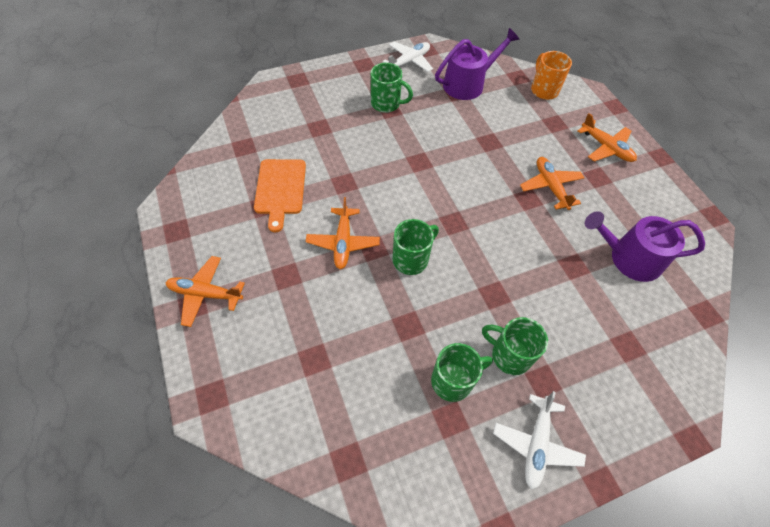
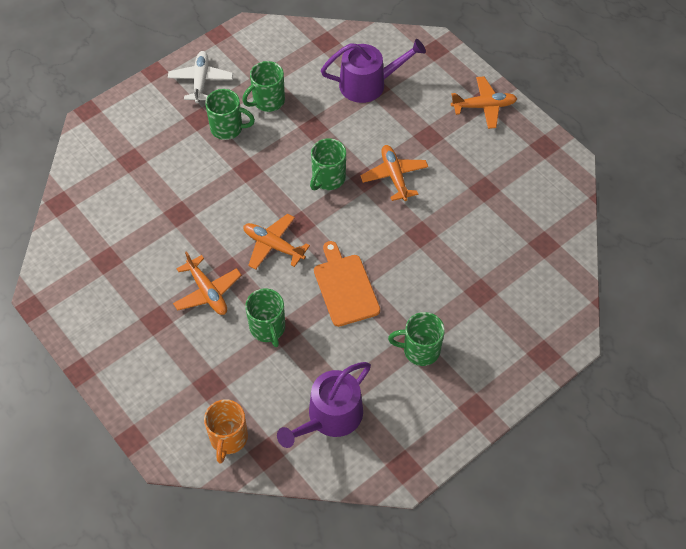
camera: 165 degrees right, 0 degrees up
orange cutting board [254,159,306,232] -> orange cutting board moved to [314,241,380,327]
white plane [382,41,433,72] -> none
orange mug [531,51,572,100] -> orange mug turned 45 degrees clockwise [204,399,248,464]
orange plane [578,113,637,162] -> orange plane moved to [243,214,310,270]
purple watering can [585,211,705,282] -> purple watering can moved to [321,39,426,103]
none -> green mug [245,289,285,347]

